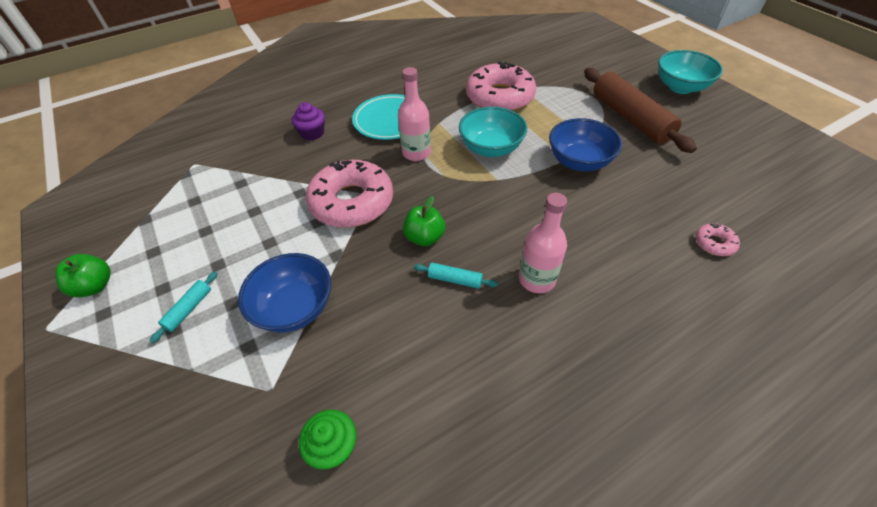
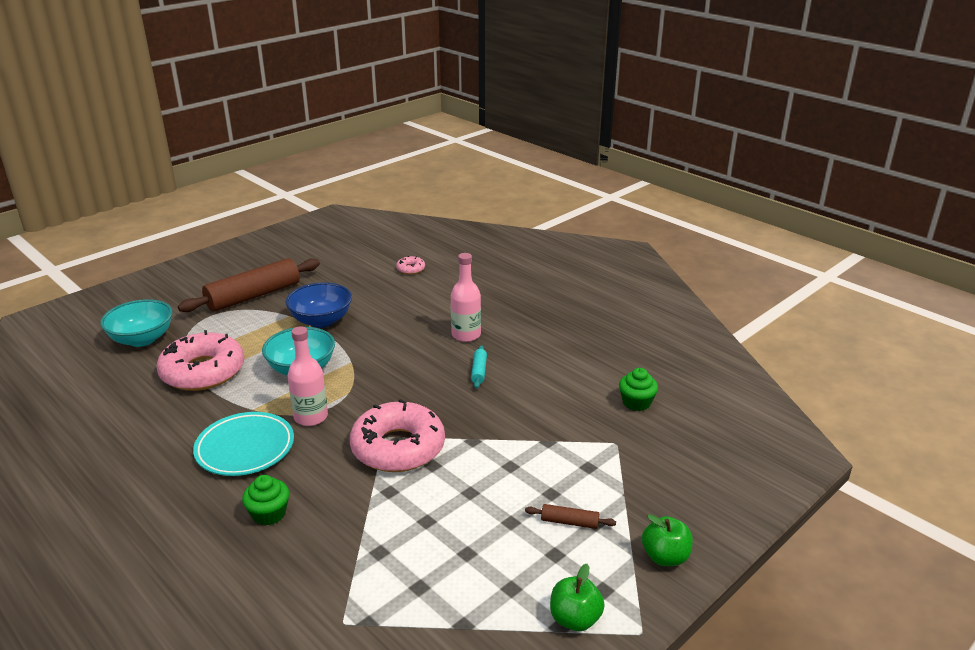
camera: 105 degrees left, 20 degrees down
turquoise rolling pin [150,272,218,343] -> brown rolling pin [525,504,616,529]
blue bowl [238,253,331,332] -> none
purple cupcake [292,102,325,140] -> green cupcake [242,475,289,526]
green apple [403,196,445,246] -> green apple moved to [642,514,693,566]
turquoise bowl [658,50,723,94] -> turquoise bowl moved to [100,299,173,347]

